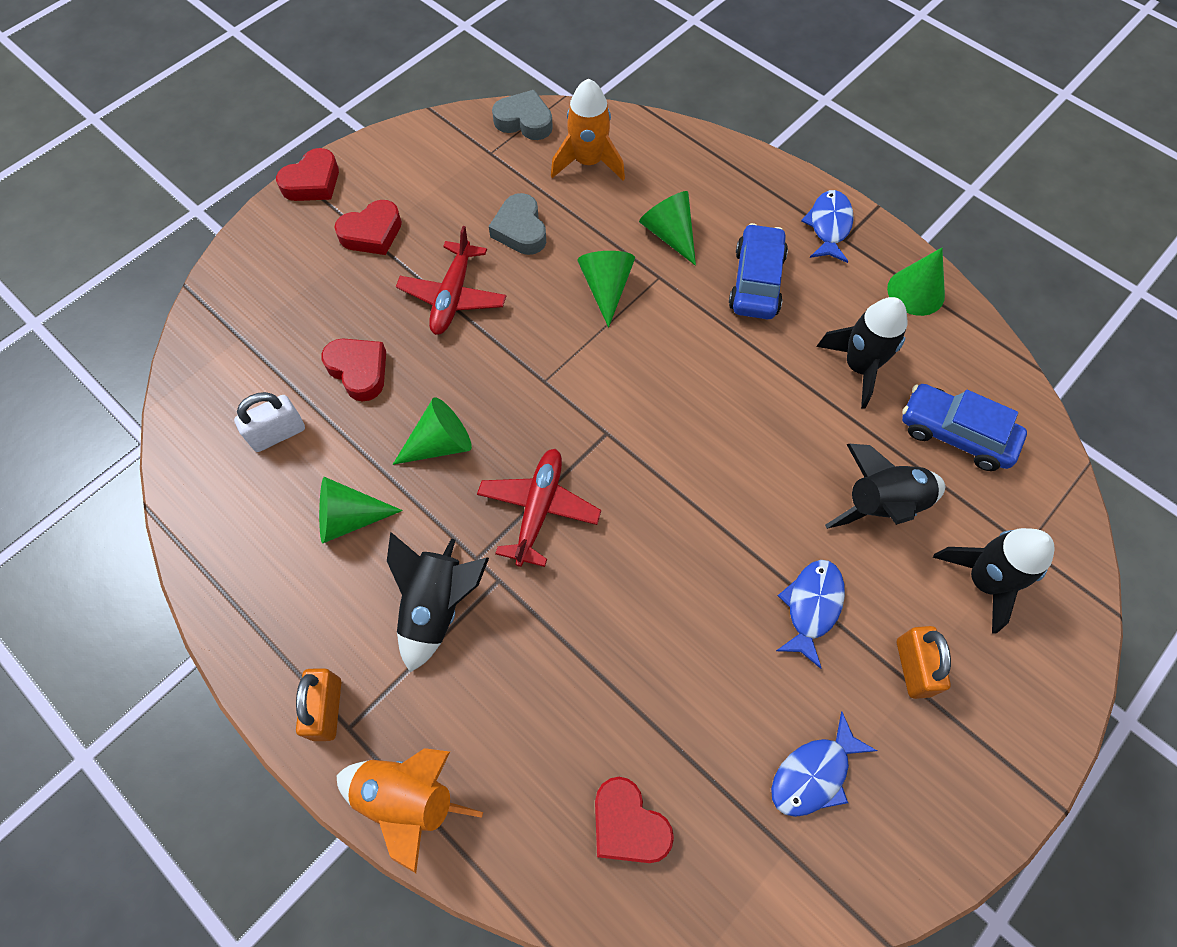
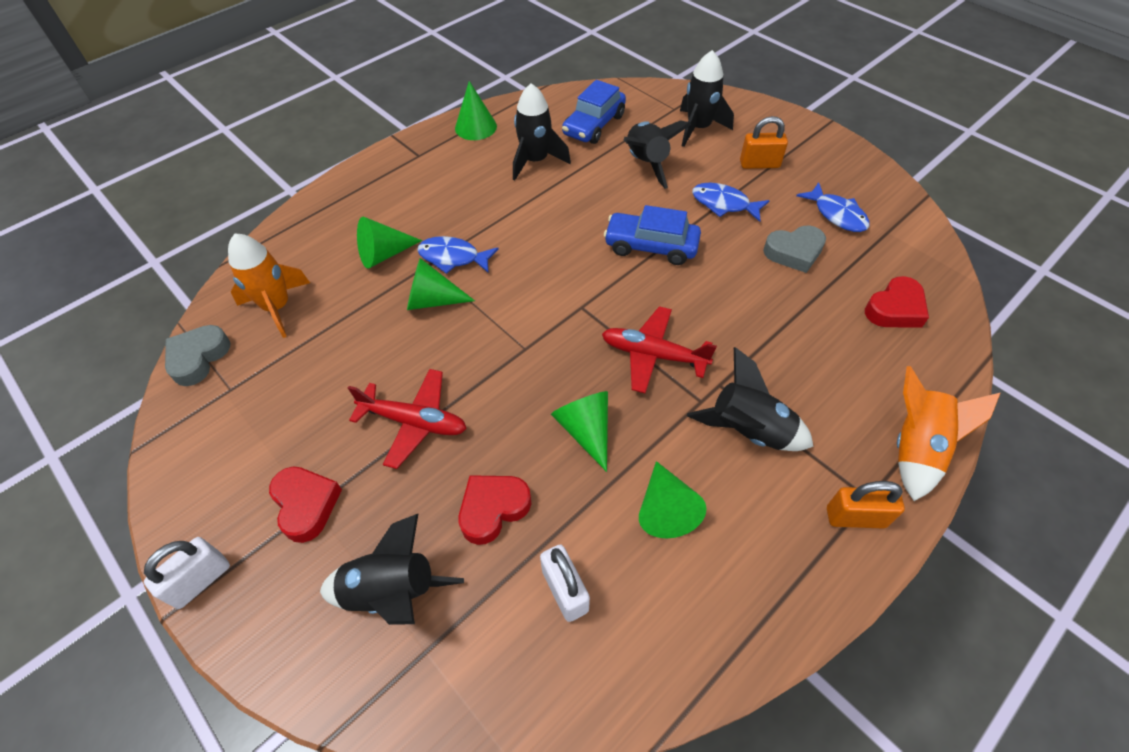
camera: 85 degrees left, 10 degrees down
red heart [276,148,339,201] -> white padlock [144,537,230,609]
grey heart [489,193,546,255] -> grey heart moved to [763,226,826,273]
blue car [729,223,788,319] -> blue car moved to [604,205,701,265]
blue fish [801,190,854,263] -> blue fish moved to [417,236,499,274]
none -> black rocket [320,513,464,625]

